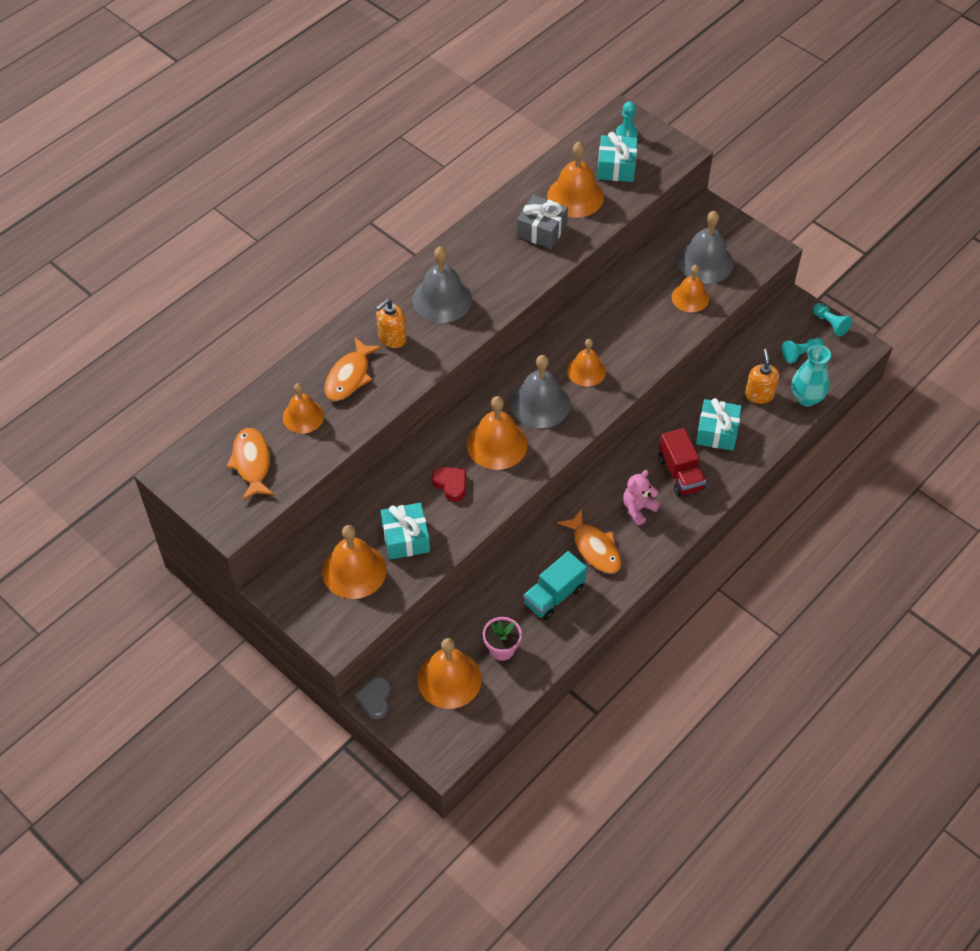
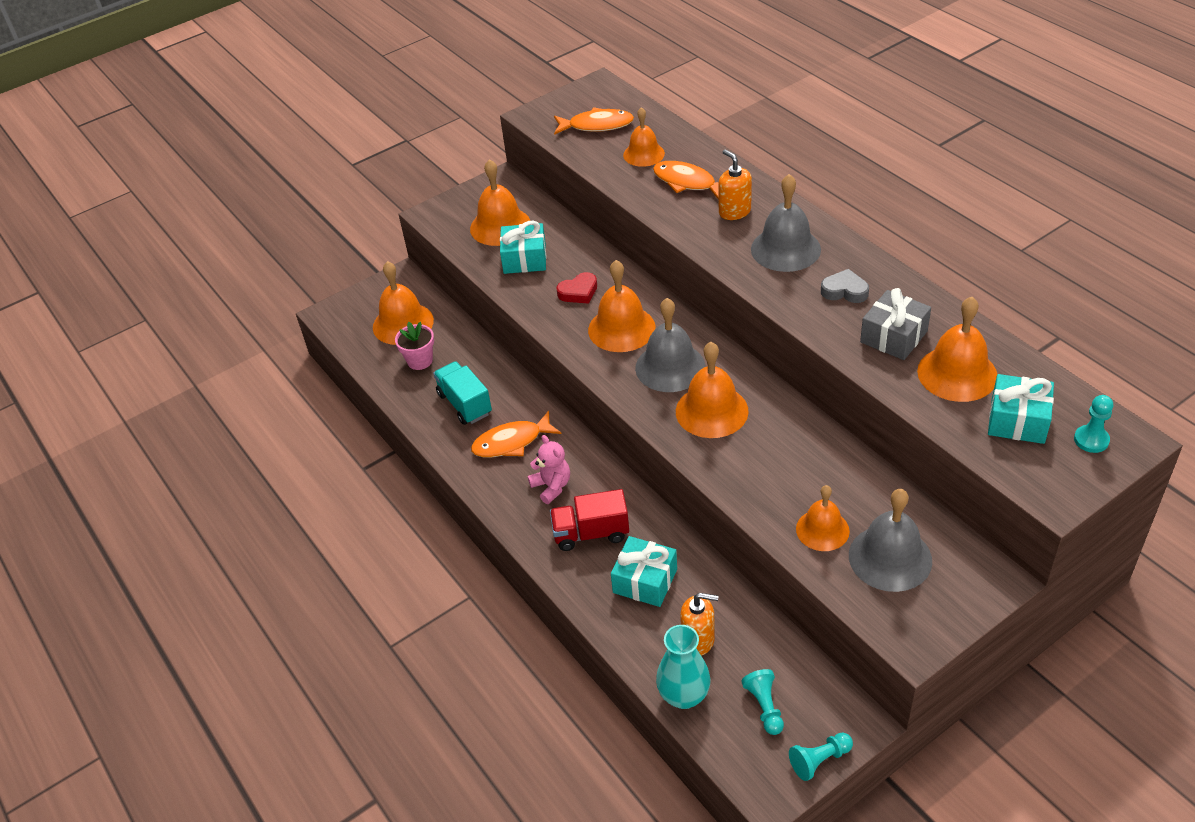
camera: 105 degrees right, 10 degrees down
grey heart [355,677,391,719] -> grey heart moved to [821,269,869,303]
orange bell [567,339,606,387] -> orange bell [676,342,749,438], size x1.51

